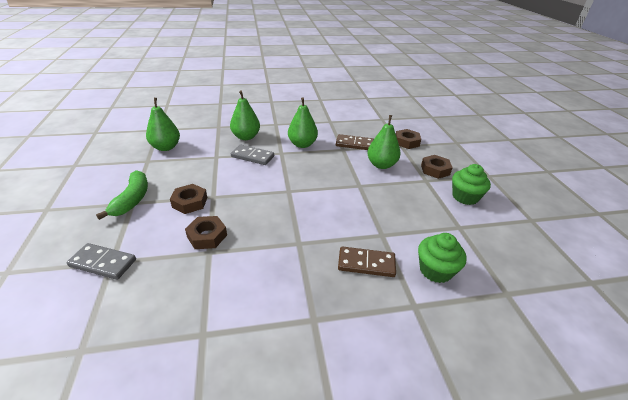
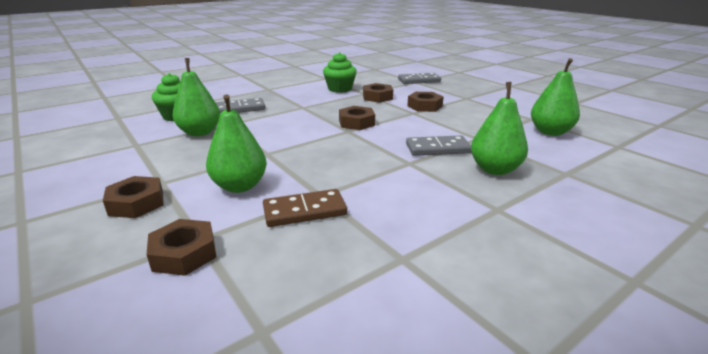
camera: 155 degrees right, 10 degrees down
green banana [96,170,148,220] -> none
green pear [288,98,318,148] -> green pear moved to [173,58,220,136]
brown domino [338,246,396,277] -> grey domino [216,98,266,114]
green cupcake [452,164,491,205] -> green cupcake moved to [323,52,357,93]
none -> brown nut [339,106,375,130]

